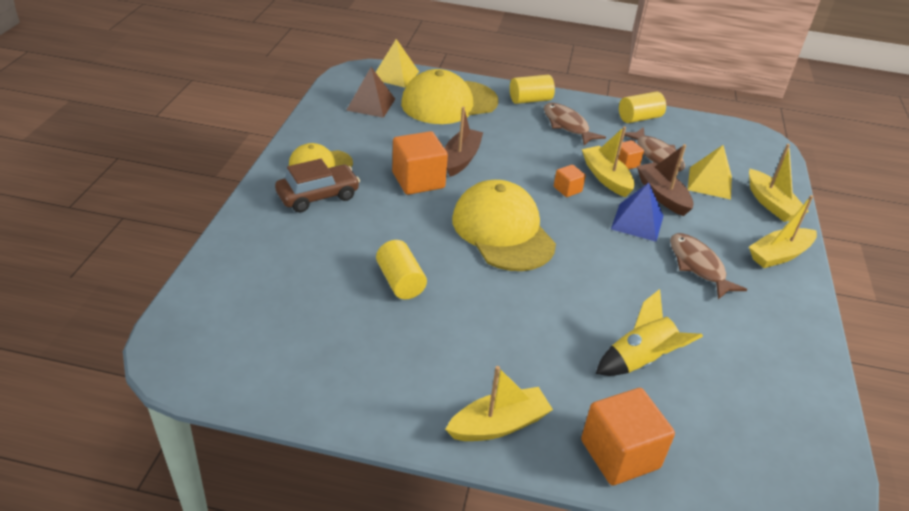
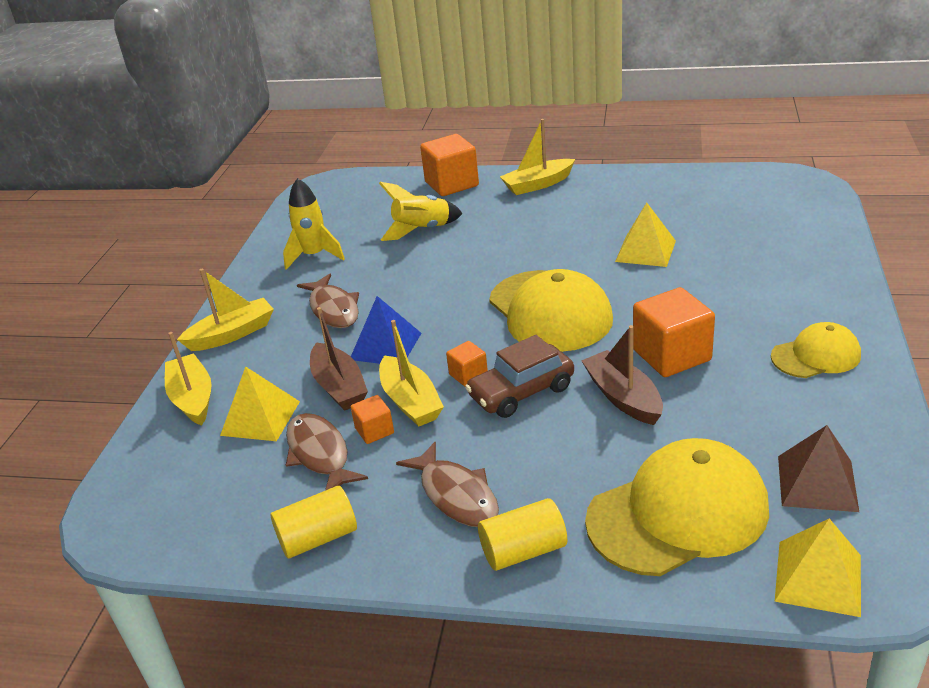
camera: 175 degrees left, 5 degrees down
brown car [275,159,360,213] -> brown car moved to [465,335,574,418]
yellow cylinder [376,240,427,299] -> yellow pyramid [615,202,676,267]
brown boat [445,107,483,177] -> brown boat turned 135 degrees clockwise [581,325,663,425]
none -> yellow rocket [283,178,345,270]

